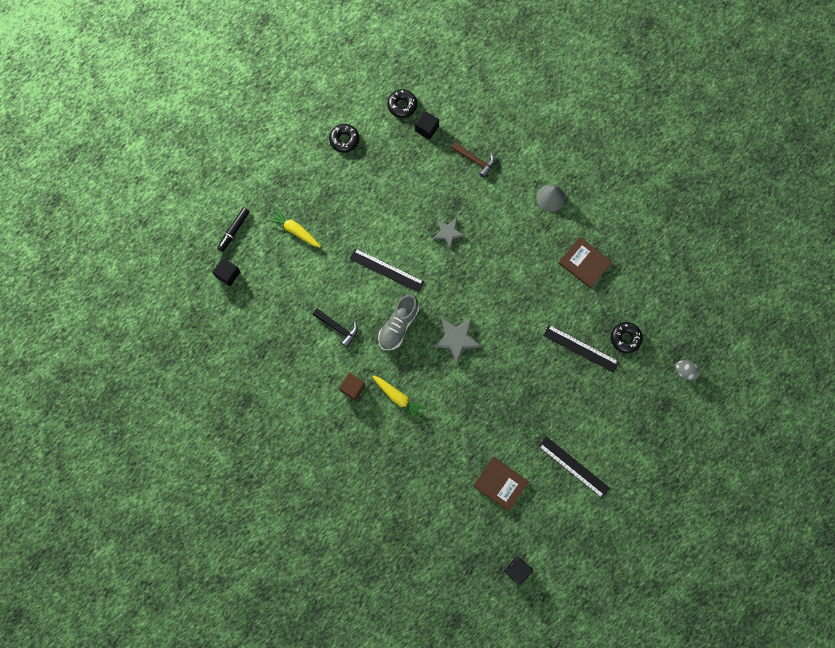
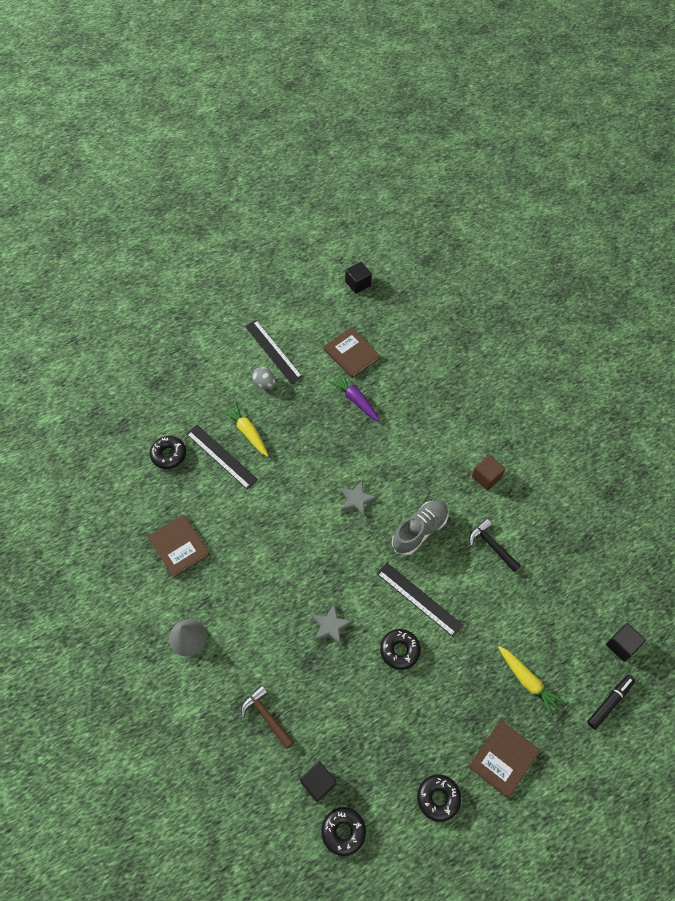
camera: 165 degrees left, 15 degrees down
yellow carrot [372,375,427,421] -> yellow carrot moved to [221,402,268,457]
grey star [432,317,482,365] -> grey star [340,481,377,517], size x0.67
grey egg [675,360,700,381] -> grey egg moved to [252,367,276,389]
none -> purple carrot [328,371,381,422]
none -> black donut [380,629,421,670]
none -> brown book [469,720,540,798]

